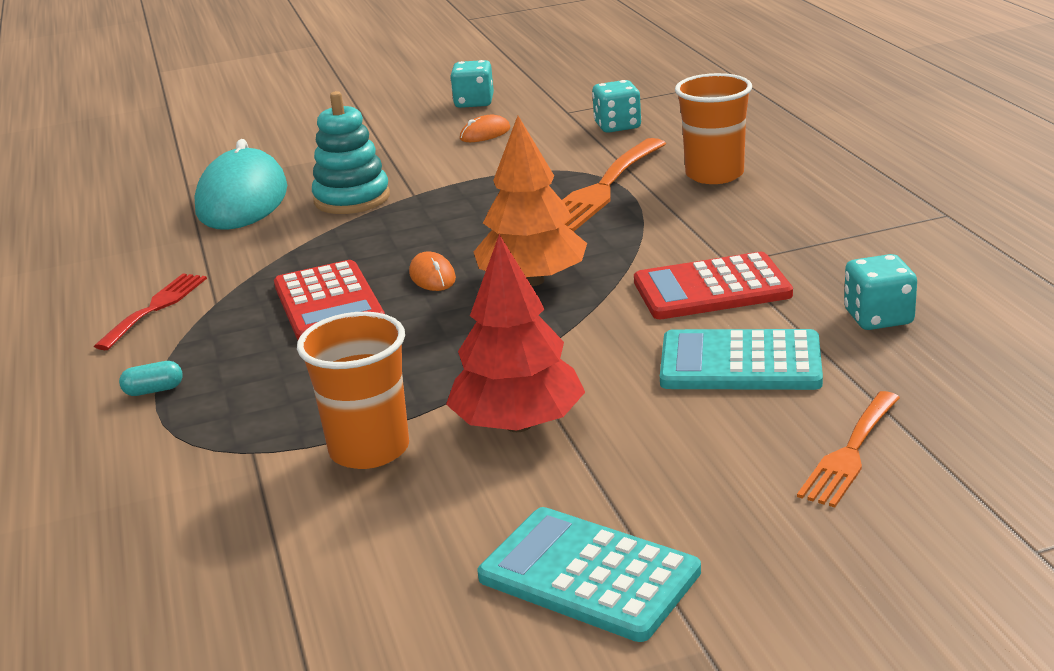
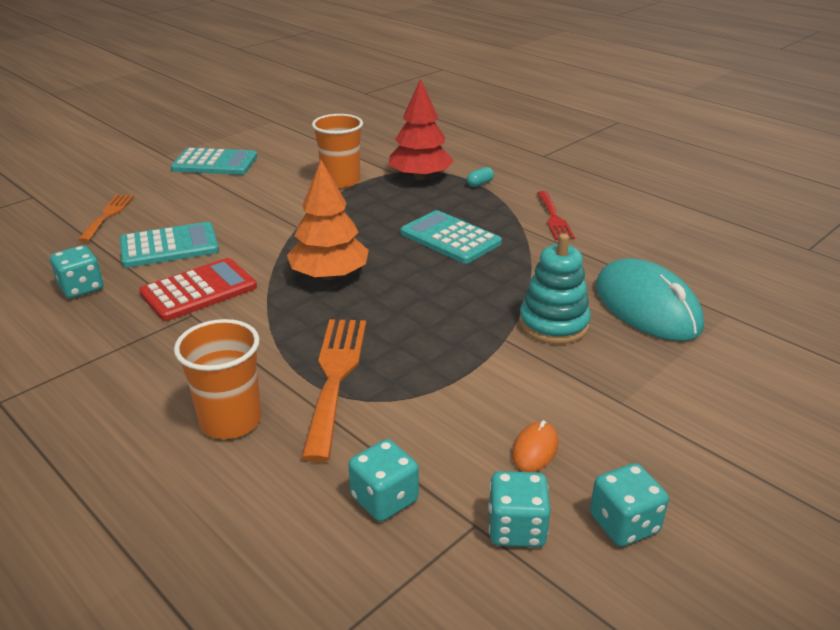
camera: 150 degrees right, 5 degrees up
red calculator [274,260,385,340] -> turquoise calculator [400,210,502,264]
orange mouse [409,252,456,291] -> none
red tree [446,234,585,432] -> red tree moved to [389,78,454,180]
none -> turquoise dice [488,471,551,547]

